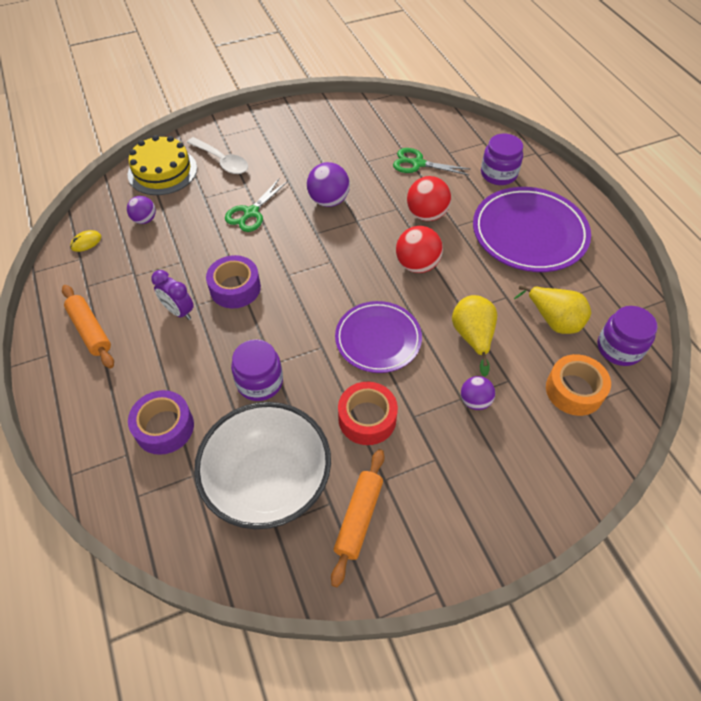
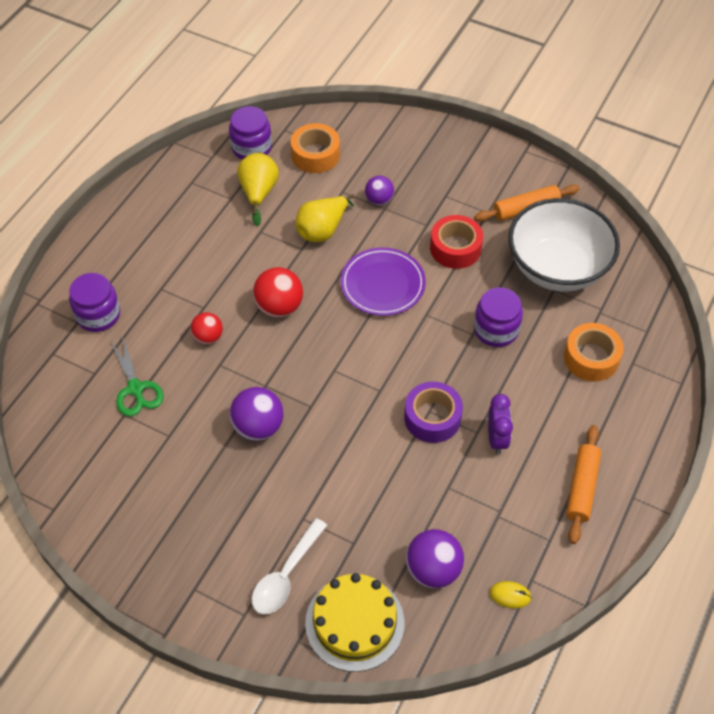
camera: 130 degrees left, 0 degrees up
purple ball [127,196,156,224] -> purple ball [406,529,464,588], size x1.58
purple tape [128,390,194,455] -> orange tape [564,323,624,381]
white spoon [187,137,248,174] -> white spoon turned 150 degrees counterclockwise [252,518,327,614]
green scissors [225,178,288,232] -> none
red ball [407,176,451,221] -> red ball [190,312,223,344], size x0.63
purple plate [473,187,591,272] -> none

